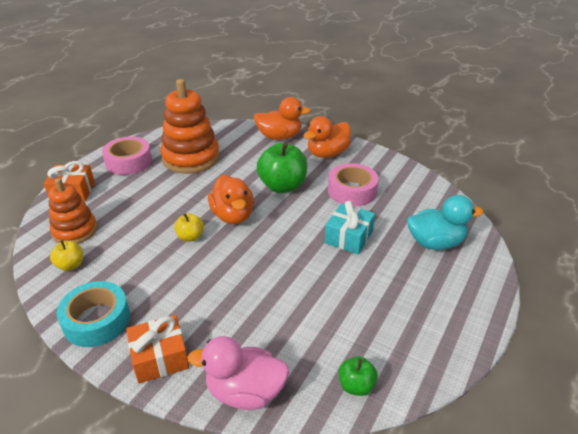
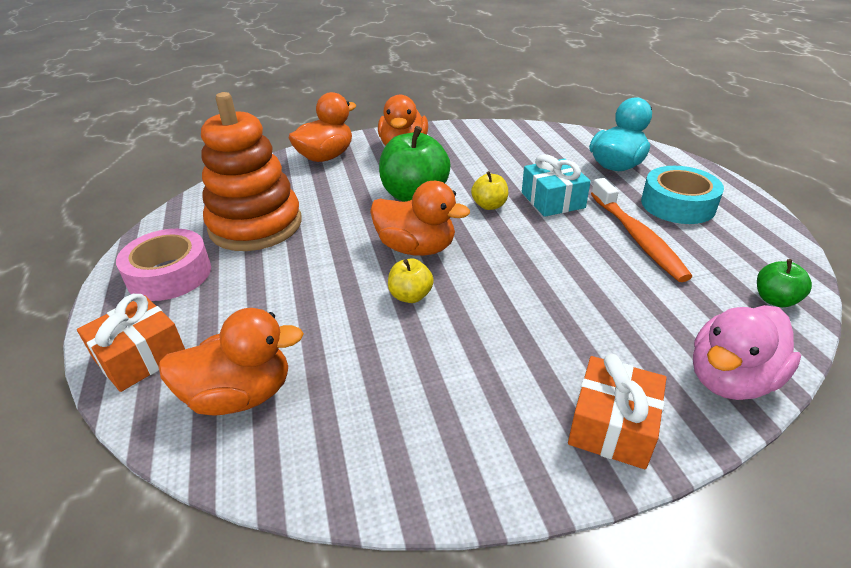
camera: 45 degrees left, 0 degrees up
orange stacking toy [48,178,97,244] -> orange duck [158,308,304,416]
yellow apple [50,240,83,271] -> yellow apple moved to [471,171,508,210]
turquoise tape [56,281,130,347] -> turquoise tape moved to [641,166,724,224]
pink tape [328,163,379,206] -> none
none -> orange toothbrush [591,178,692,282]

